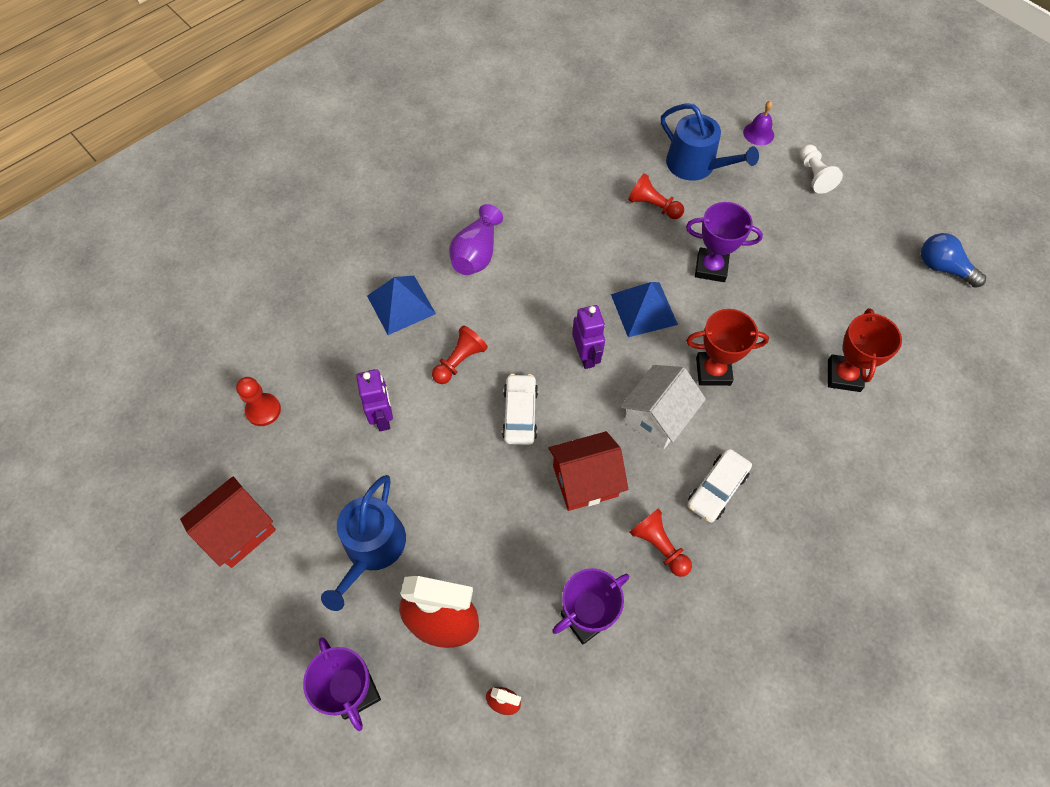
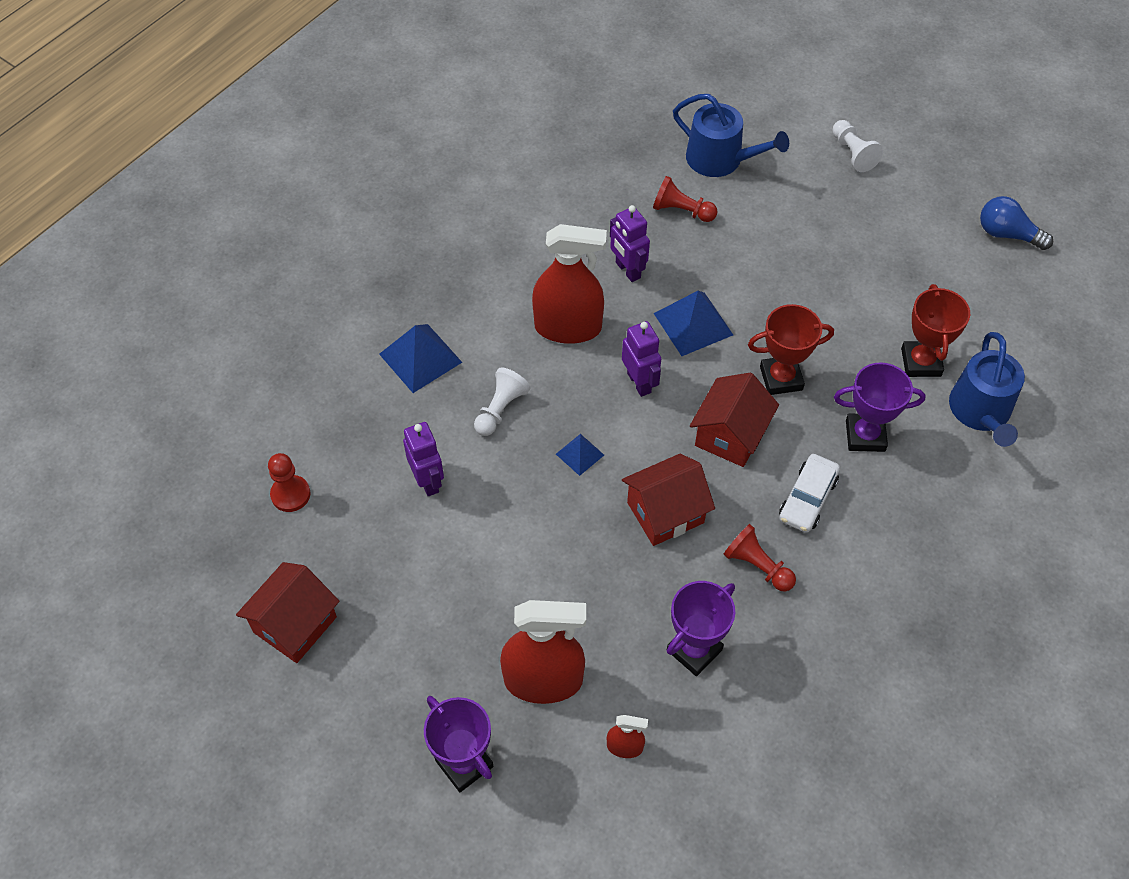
camera: 10 degrees left, 5 degrees down
blue watering can [321,475,406,611] -> blue watering can moved to [949,332,1025,447]
red pawn [432,325,488,384] -> white pawn [474,367,530,436]
purple vase [449,204,503,275] -> none
white car [502,374,538,445] -> blue pyramid [556,434,604,476]
white house [620,365,706,449] -> red house [690,373,779,467]
purple trophy [686,202,763,282] -> purple trophy moved to [834,362,926,452]
purple bell [743,101,774,145] -> none
none -> red spray bottle [532,224,607,344]
none -> purple robot [610,205,650,282]

